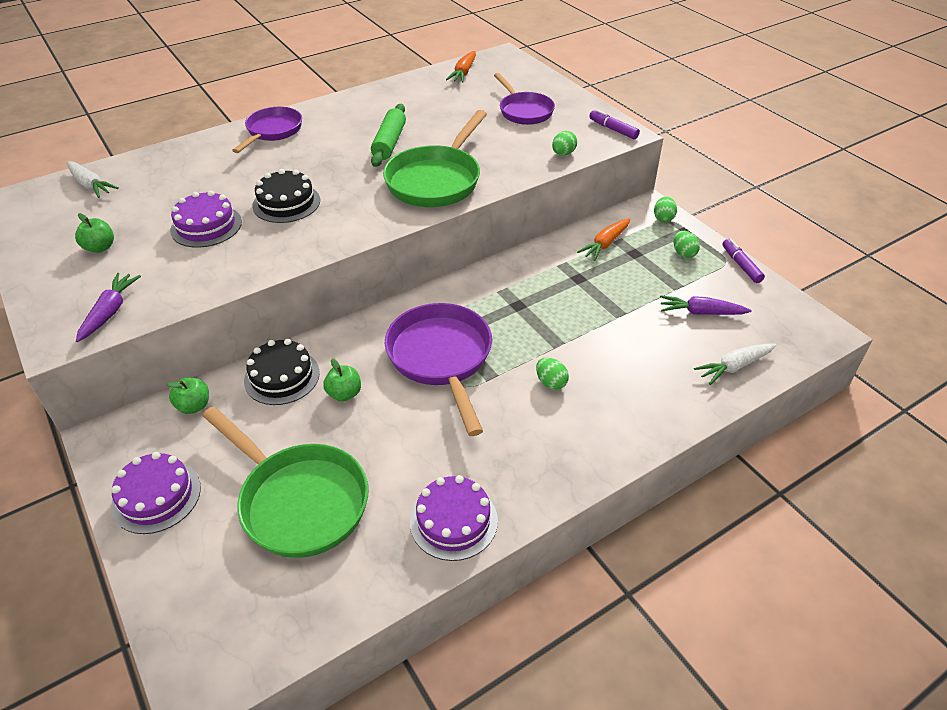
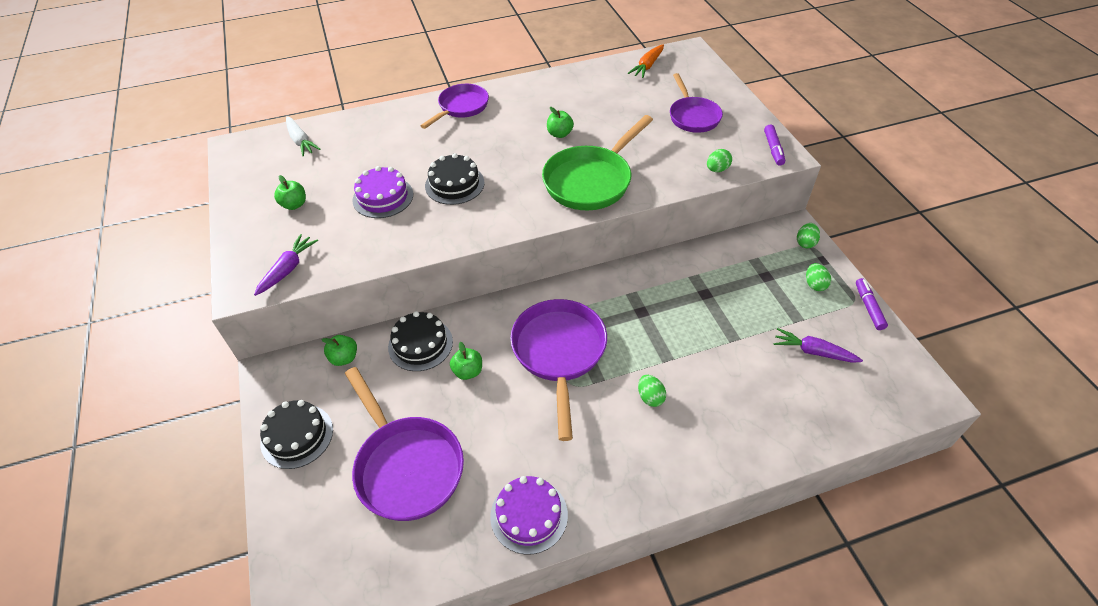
camera: 15 degrees right, 5 degrees up
purple cake [111,452,201,534] -> black cake [260,400,333,469]
green pan [202,406,369,558] -> purple pan [345,367,464,521]
green rolling pin [371,104,406,167] -> green apple [547,107,574,138]
orange carrot [577,218,631,261] -> none
purple marker [589,109,640,139] -> purple marker turned 150 degrees counterclockwise [764,124,785,166]
white carrot [694,344,776,385] -> none

